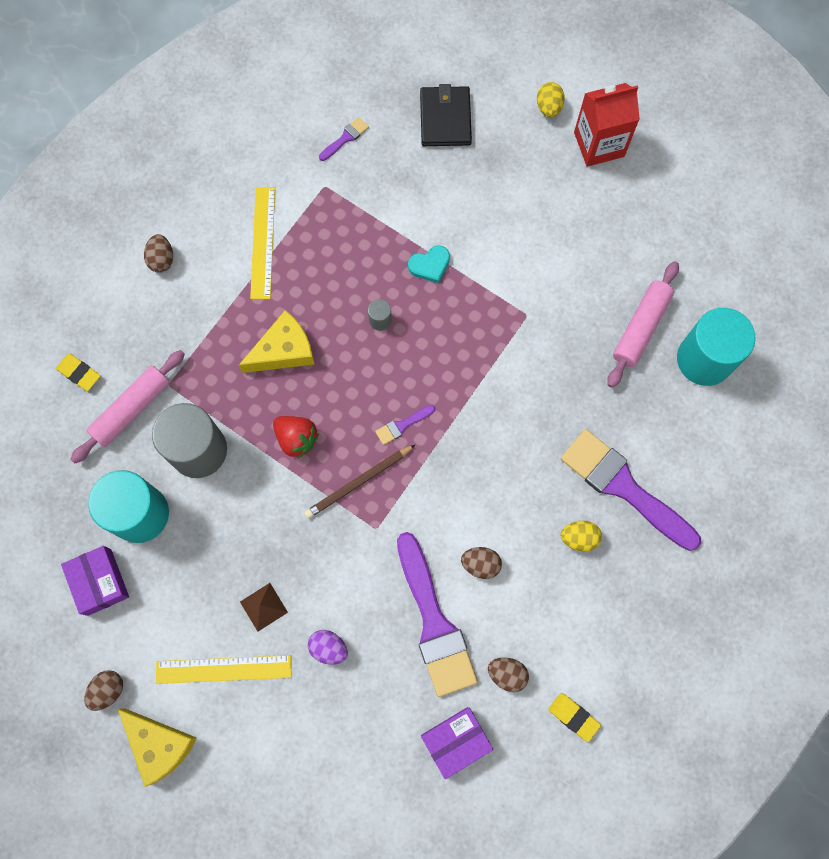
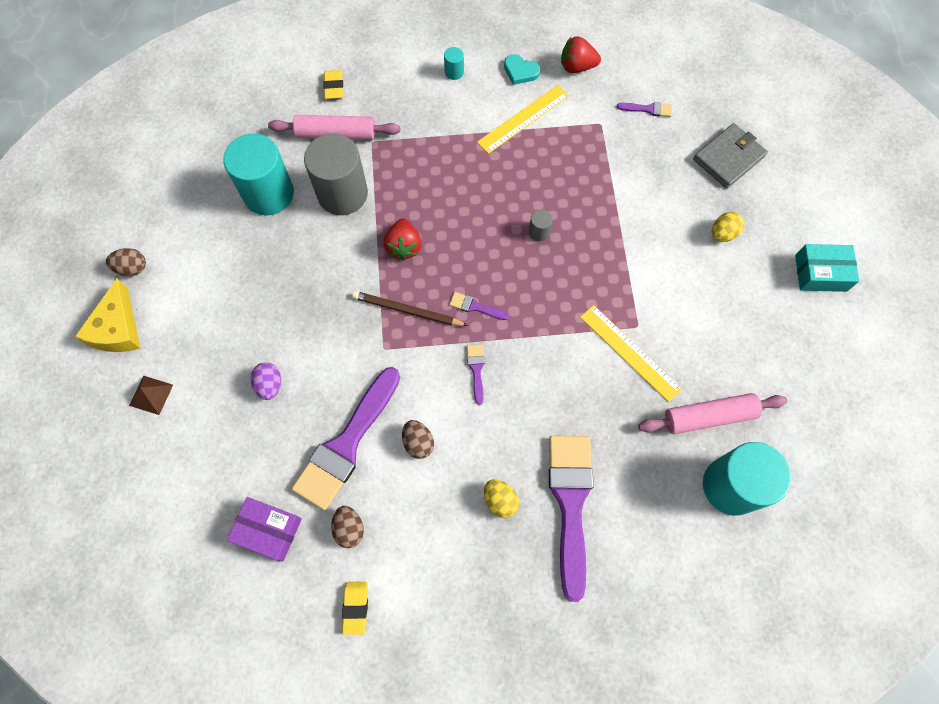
camera: 50 degrees right, 5 degrees down
purple box [61,546,129,616] -> none
brown egg [144,234,173,273] -> turquoise cylinder [444,47,464,80]
yellow ruler [156,655,291,684] -> yellow ruler moved to [580,305,682,402]
yellow cheese [239,310,314,373] -> none
brown pyramid [240,583,288,632] -> brown pyramid moved to [129,376,173,415]
turquoise heart [408,245,450,283] -> turquoise heart moved to [504,54,540,85]
black wallet [420,84,472,146] -> grey wallet [693,123,768,188]
yellow egg [537,82,565,118] -> yellow egg moved to [712,212,745,242]
red carton [574,83,640,167] -> turquoise box [795,244,859,292]
none -> purple brush [467,344,485,405]
none -> red strawberry [561,36,601,73]

